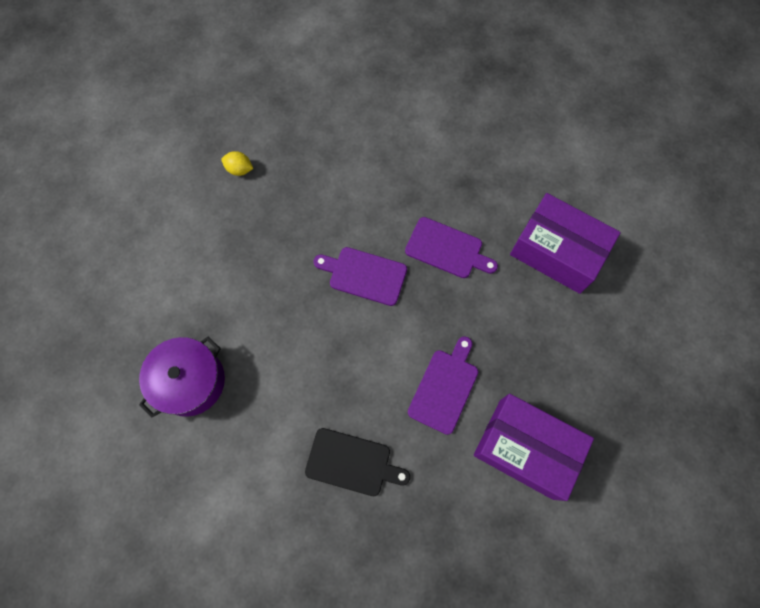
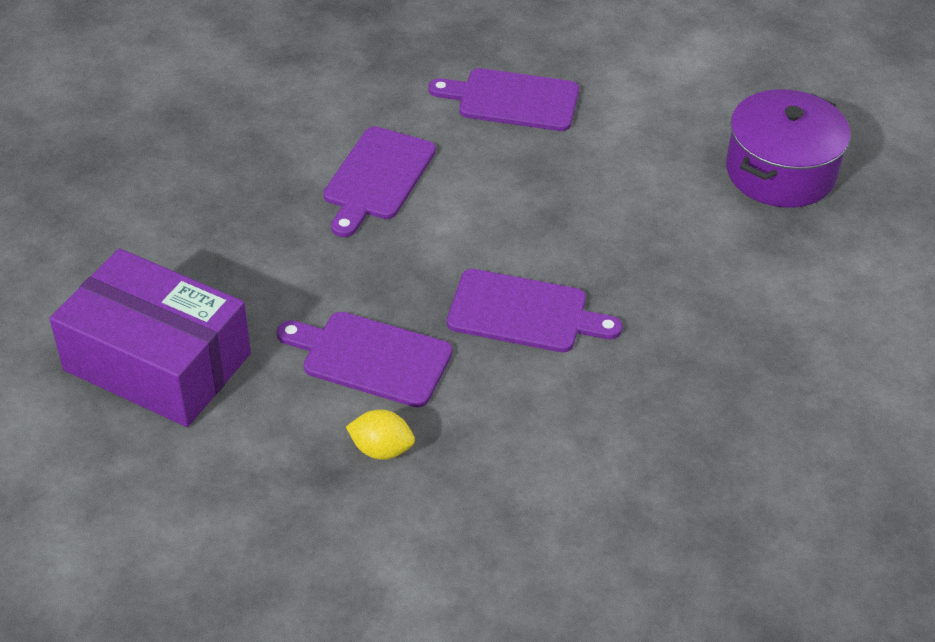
camera: 175 degrees right, 25 degrees down
yellow lemon [221,151,253,176] -> yellow lemon moved to [346,410,415,460]
black cutting board [305,428,410,496] -> purple cutting board [428,68,579,131]
purple box [474,394,594,501] -> none

